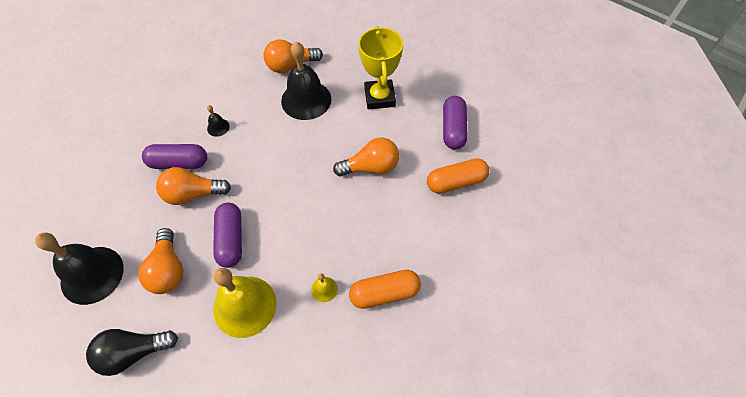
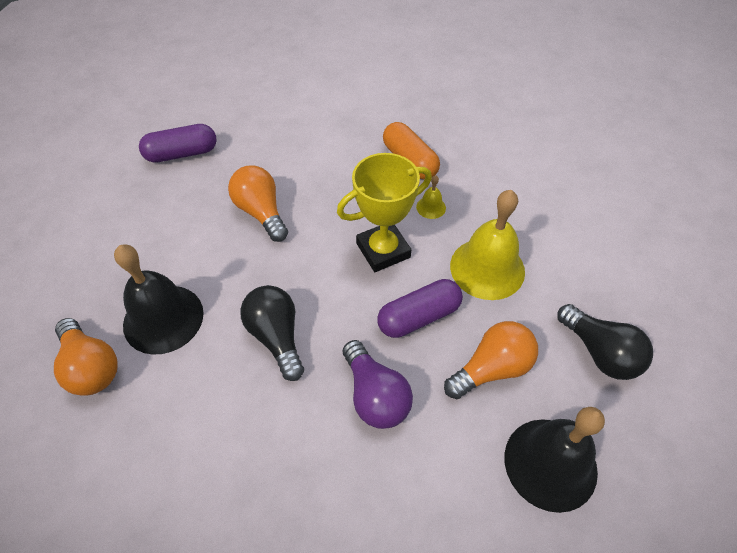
camera: 110 degrees left, 5 degrees down
purple capsule [142,144,207,169] -> none
orange light bulb [156,167,231,205] -> purple light bulb [343,340,413,429]
black bell [207,105,230,137] -> none
yellow trophy [358,26,403,109] -> yellow trophy moved to [337,153,432,272]
orange capsule [427,158,489,194] -> none
none -> black light bulb [240,285,304,381]

